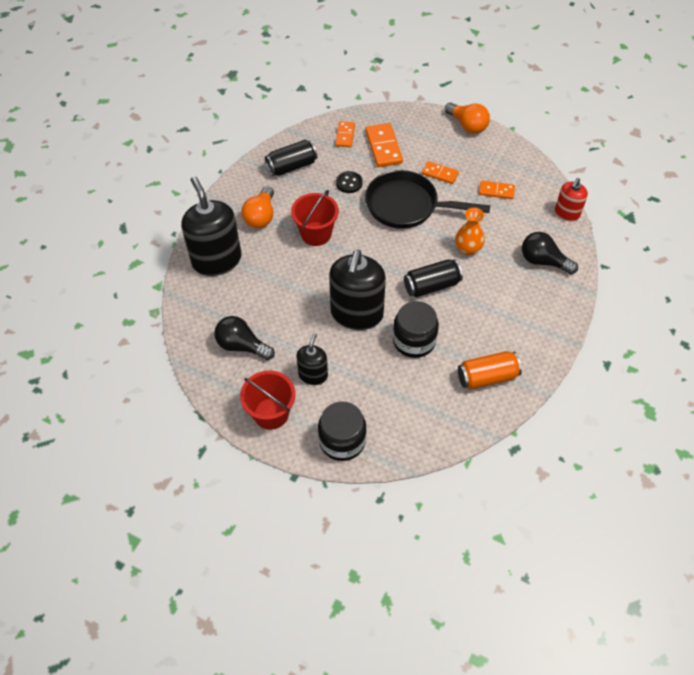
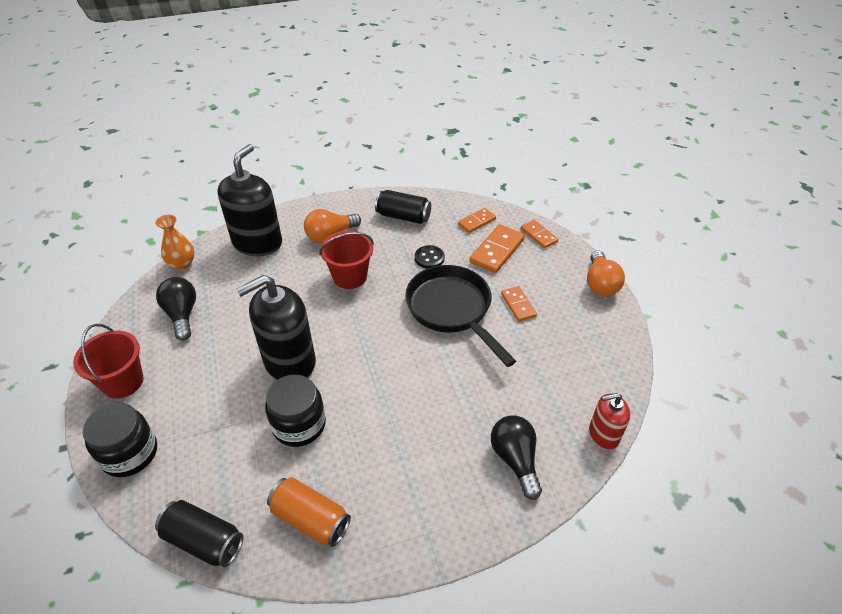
camera: 45 degrees right, 10 degrees down
black soap dispenser [296,333,328,385] -> none
black can [404,259,463,297] -> black can moved to [155,500,244,567]
orange vase [455,208,485,255] -> orange vase moved to [155,215,195,270]
orange domino [479,181,515,199] -> orange domino moved to [521,220,558,249]

